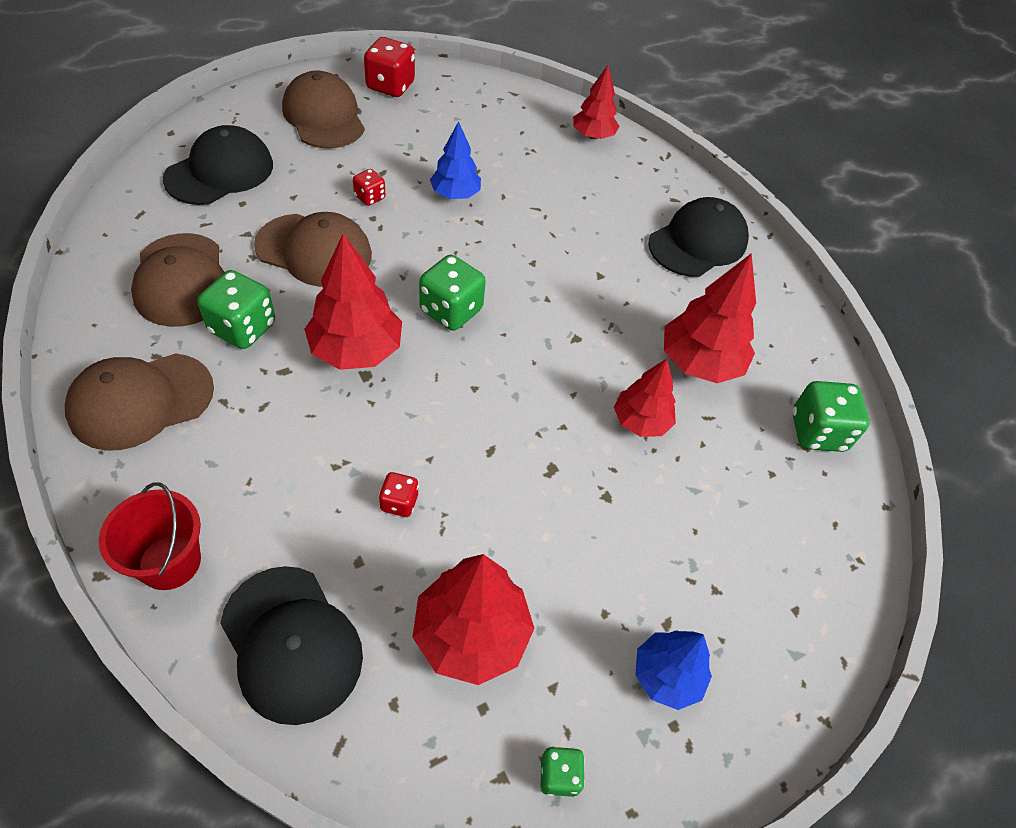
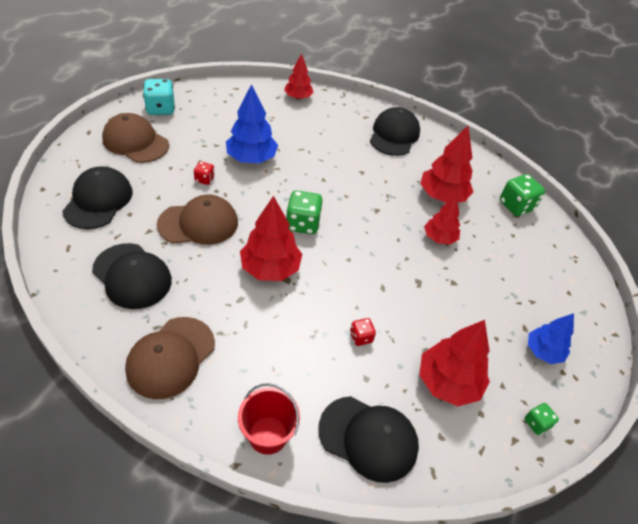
camera: 30 degrees left, 5 degrees down
brown cap [131,233,225,327] -> black cap [92,243,172,309]
green dice [197,270,275,349] -> none
red dice [364,37,415,97] -> turquoise dice [143,79,175,115]
blue tree [430,121,481,199] -> blue tree [226,84,278,164], size x1.56

